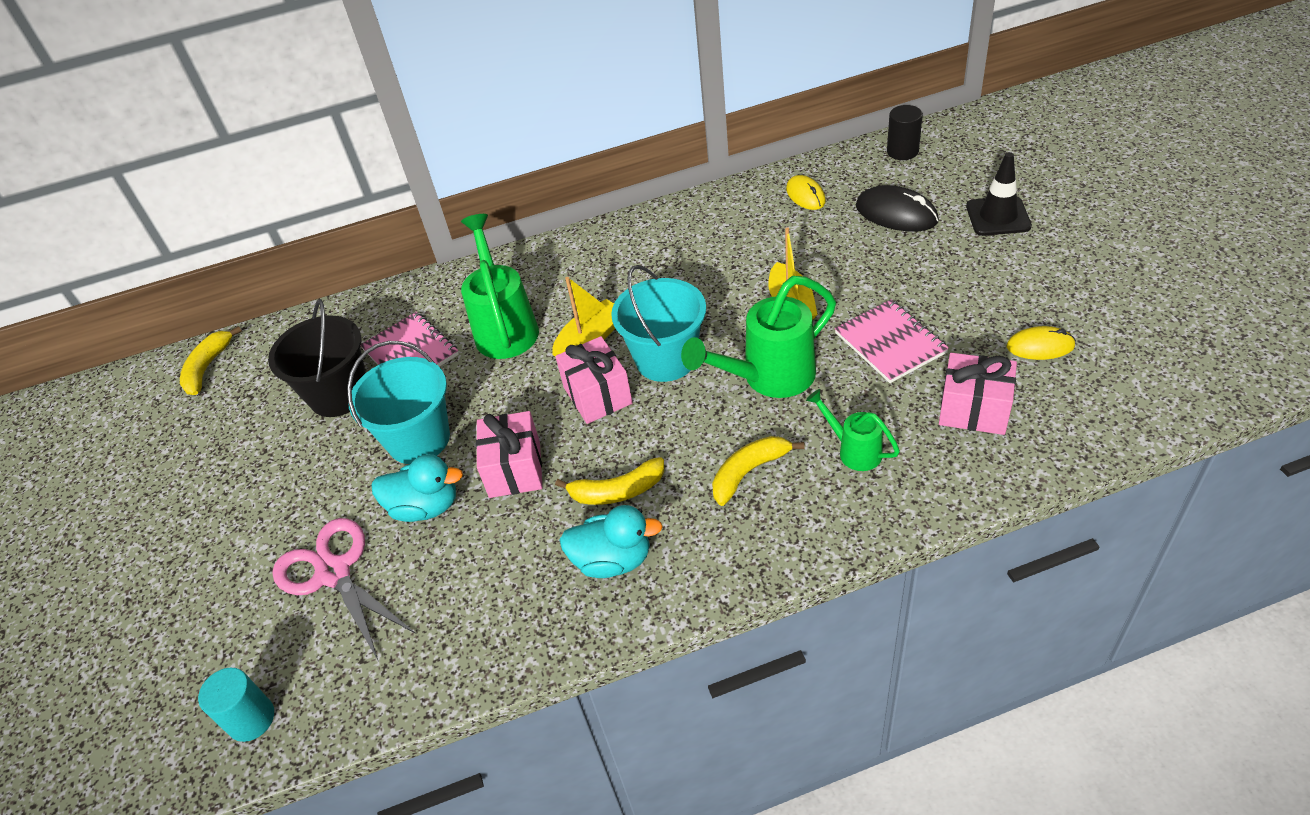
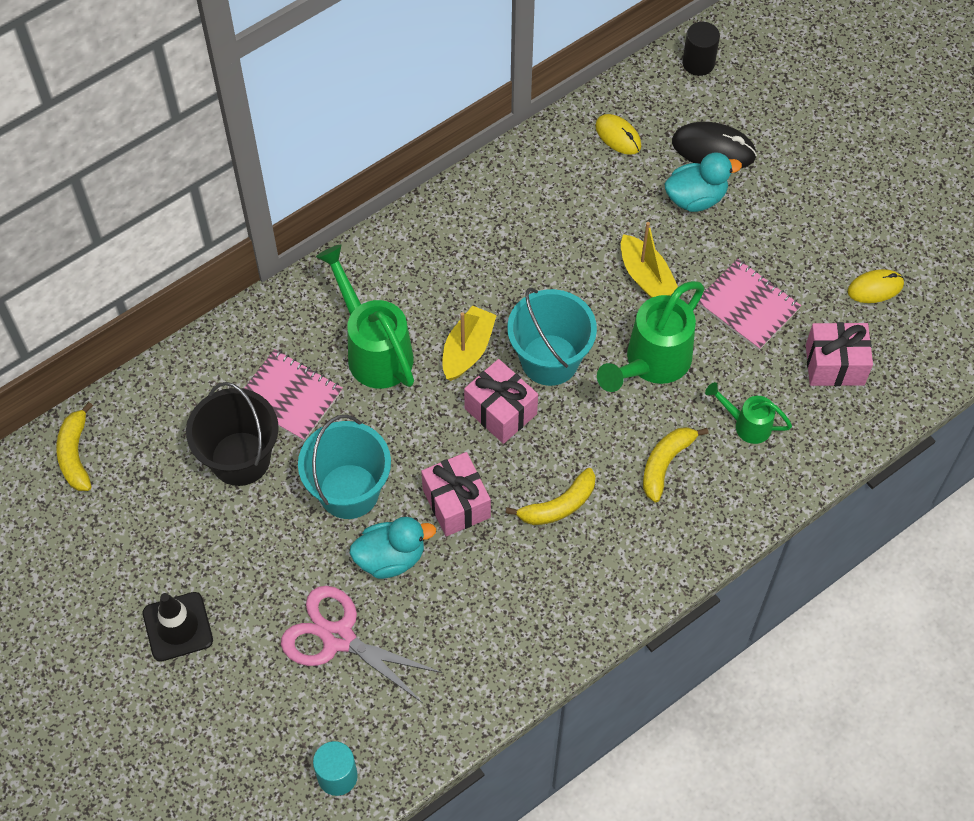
camera: 25 degrees left, 15 degrees up
turquoise duck [559,505,663,578] -> turquoise duck moved to [664,152,742,212]
black traffic cone [966,152,1032,236] -> black traffic cone moved to [143,592,213,662]

